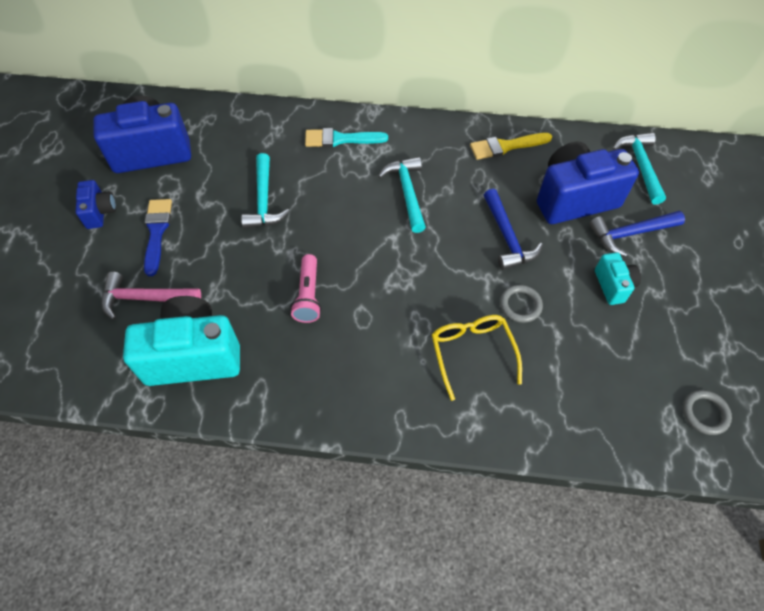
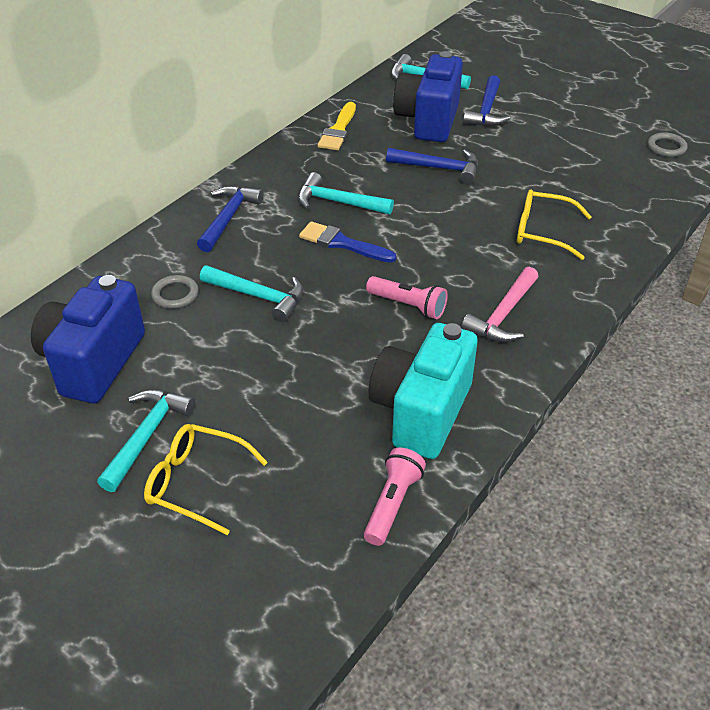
camera: 60 degrees left, 15 degrees down
blue camera [75,180,116,229] -> turquoise hammer [97,389,195,492]
pink hammer [101,272,201,320] -> pink hammer moved to [461,267,539,343]
blue brush [144,199,172,276] -> blue brush moved to [299,221,397,263]
turquoise brush [305,128,388,147] -> blue hammer [197,186,263,252]
grey ring [500,285,543,323] -> grey ring moved to [151,275,199,309]
turquoise camera [595,252,641,305] -> none
none -> yellow glasses [144,424,268,535]
none -> pink flashlight [364,447,426,546]

